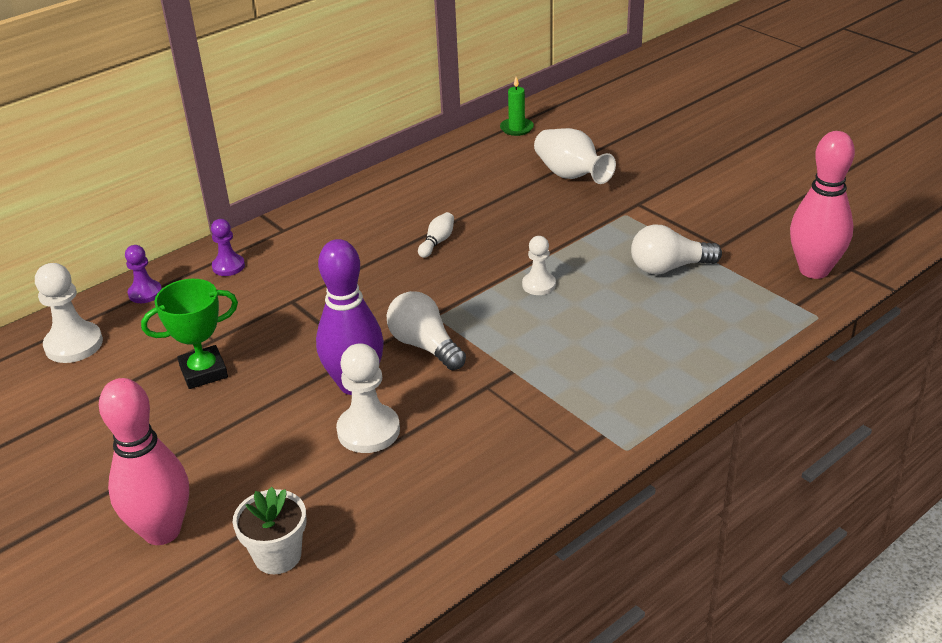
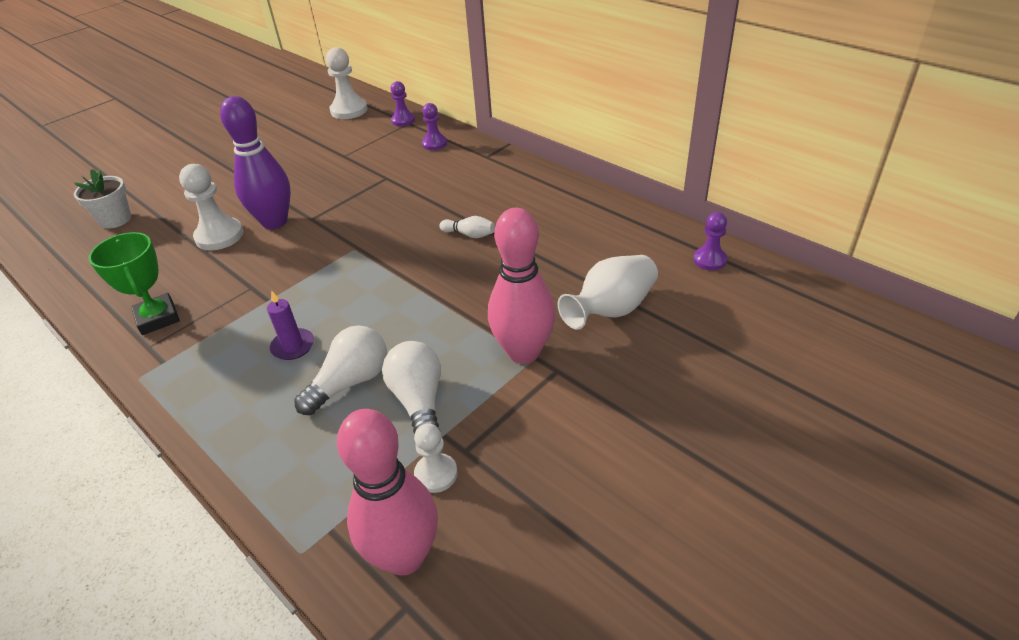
camera: 85 degrees right, 5 degrees up
pink bowling pin [99,378,189,545] -> pink bowling pin moved to [488,208,556,364]
green trophy [141,279,238,389] -> green trophy moved to [89,232,180,335]
white light bulb [387,291,466,370] -> white light bulb moved to [294,325,387,415]
green candle [500,77,534,136] -> purple pawn [693,212,727,270]
white pawn [522,236,556,295] -> white pawn moved to [414,424,458,493]
none -> purple candle [267,290,314,360]

